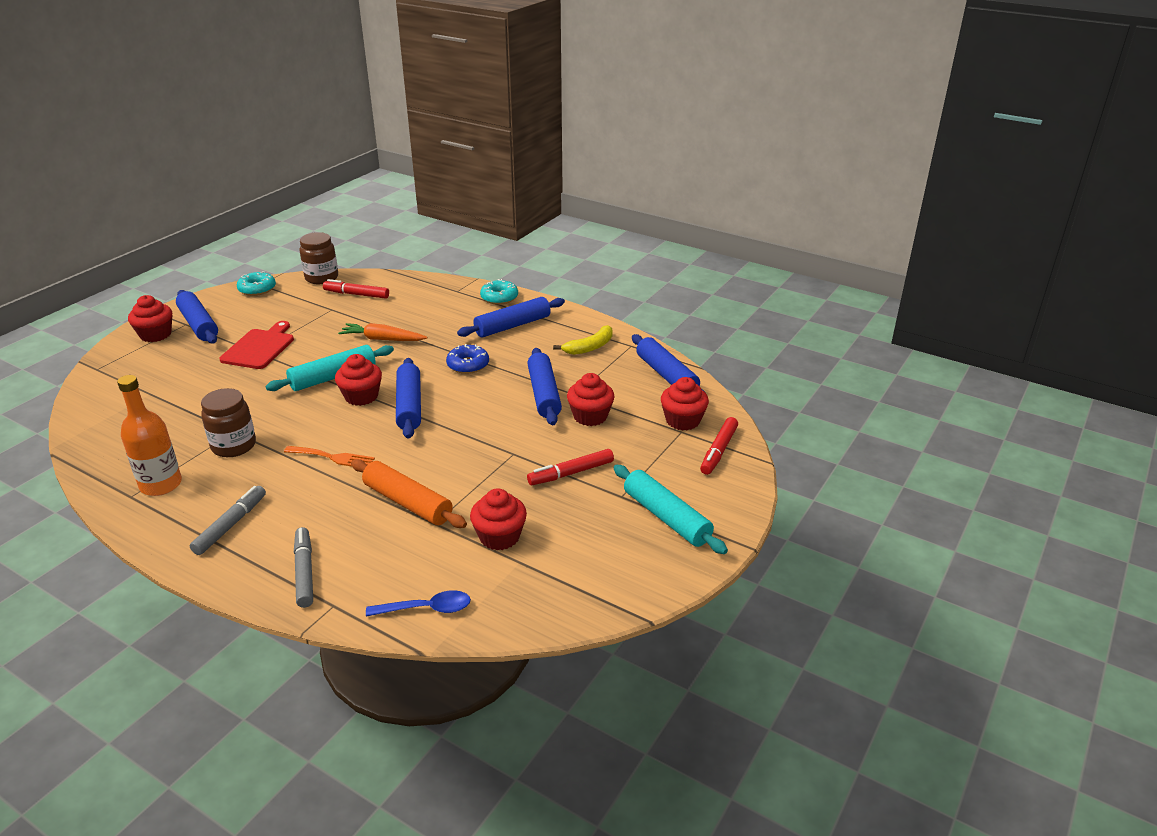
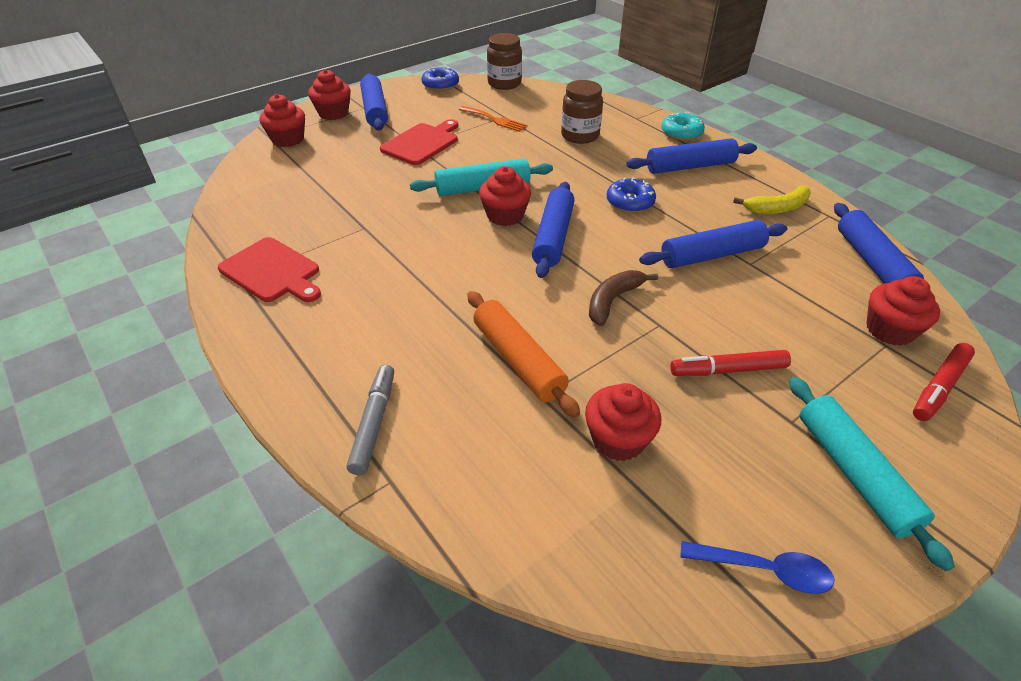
camera: 20 degrees right, 10 degrees up
orange bottle [117,375,182,496] -> red cutting board [218,237,321,302]
grey marker [190,486,266,555] -> none
brown jar [201,388,256,457] -> brown jar moved to [561,80,603,144]
turquoise donut [237,271,276,296] -> blue donut [422,67,459,91]
orange fork [284,446,375,466] -> orange fork moved to [459,106,527,132]
red marker [323,279,389,299] -> none
orange carrot [338,323,428,341] -> none
blue spoon [366,590,471,617] -> blue spoon moved to [680,541,835,594]
blue rolling pin [527,348,562,425] -> blue rolling pin turned 60 degrees clockwise [639,220,787,268]
red cupcake [567,373,615,426] -> red cupcake moved to [260,94,305,147]
none -> brown banana [589,270,658,326]

